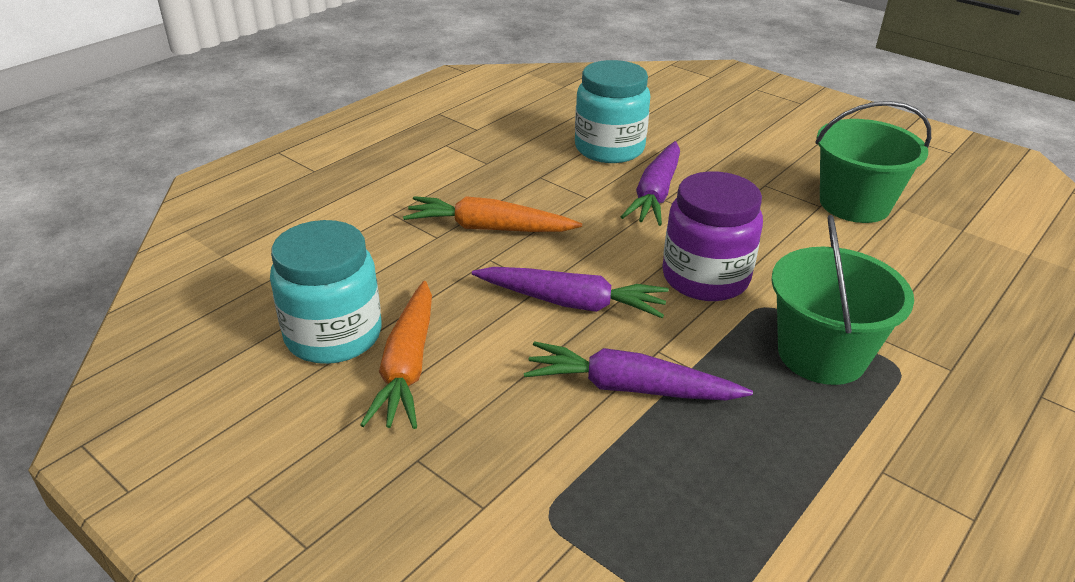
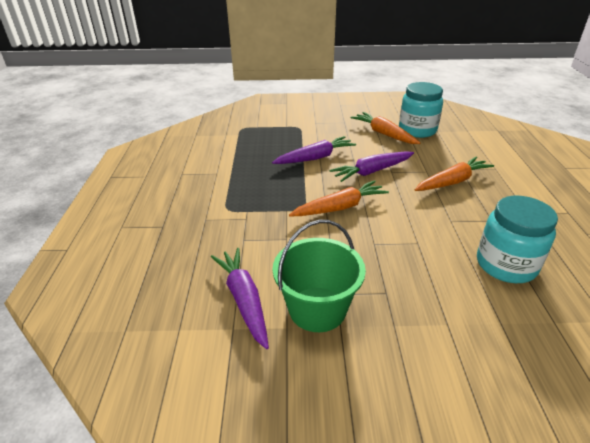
camera: 140 degrees right, 0 degrees up
purple carrot [621,141,680,226] -> purple carrot moved to [211,248,269,349]
purple jar [662,171,763,301] -> orange carrot [289,180,389,216]
green bucket [771,215,914,385] -> none

